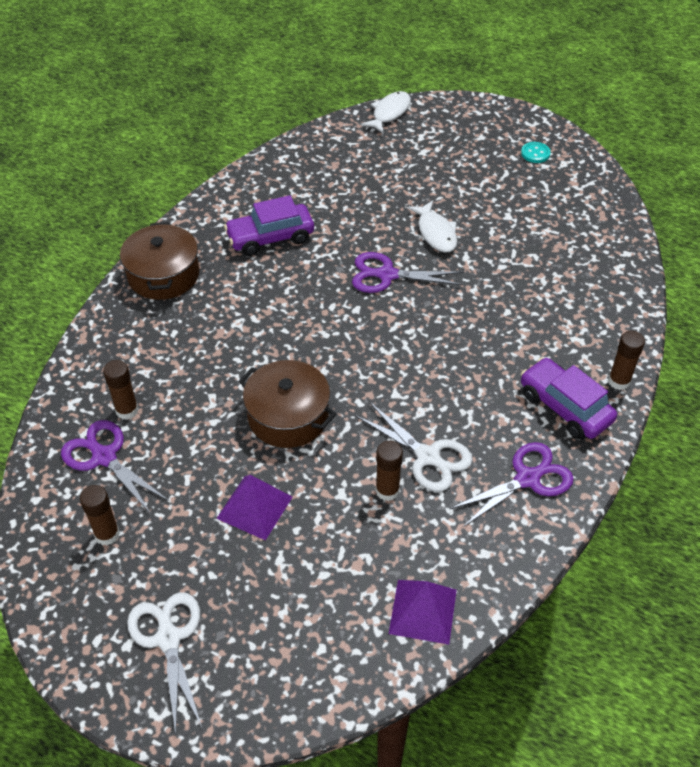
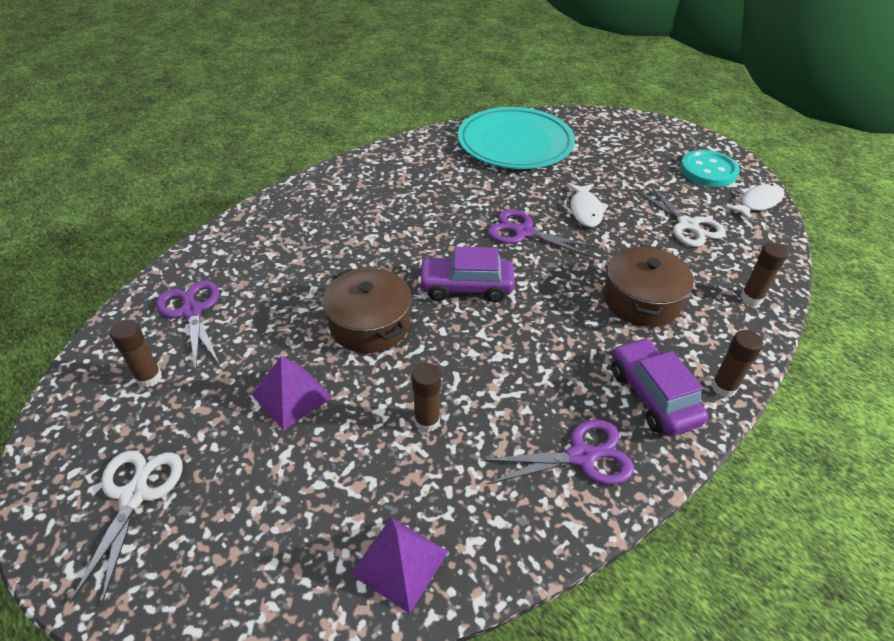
camera: 20 degrees right, 5 degrees down
brown glue stick [103,360,139,420] -> brown glue stick moved to [741,242,788,306]
brown pot [120,222,199,300] -> brown pot moved to [604,245,694,327]
purple car [224,195,314,256] -> purple car moved to [418,247,515,302]
white scissors [355,402,473,492] -> white scissors moved to [635,184,726,247]
white fish [361,91,411,133] -> white fish moved to [725,184,784,221]
turquoise button [521,142,551,163] -> turquoise button [680,150,740,187], size x2.01
none -> turquoise plate [458,107,575,169]

